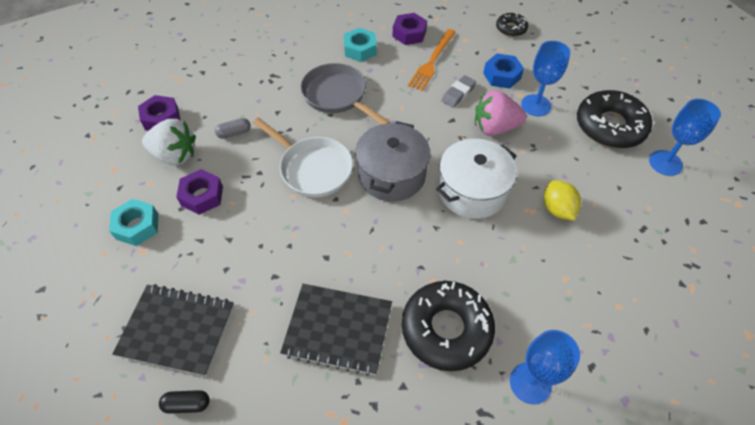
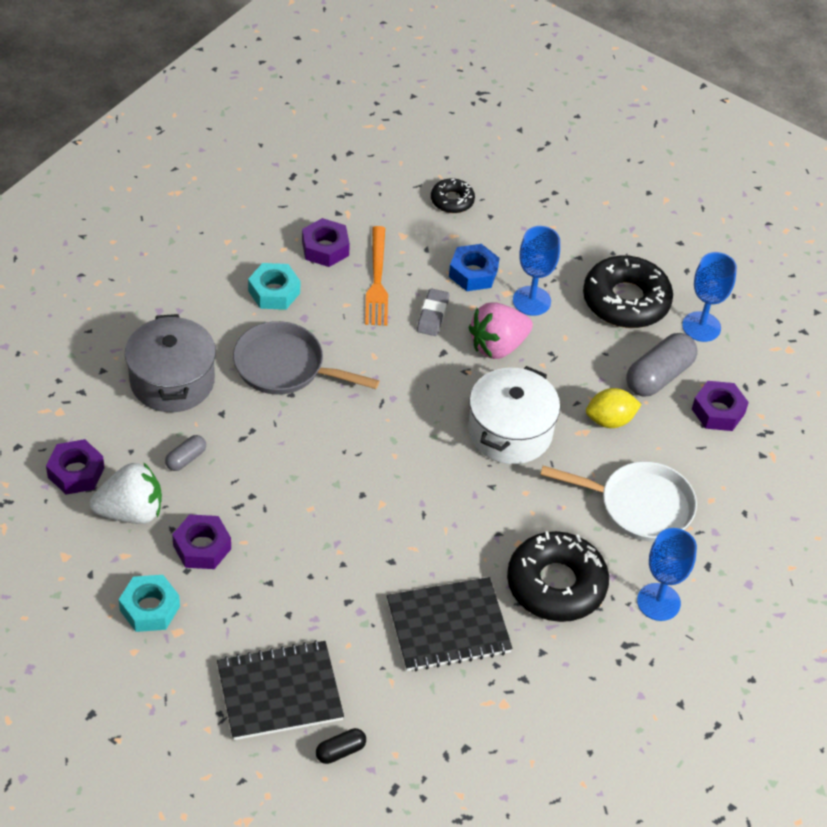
camera: 30 degrees left, 5 degrees down
white pan [253,118,353,197] -> white pan moved to [540,461,697,542]
grey pot [355,121,430,201] -> grey pot moved to [125,314,216,412]
yellow lemon [544,180,581,221] -> yellow lemon turned 60 degrees counterclockwise [586,388,642,428]
none -> grey capsule [626,333,698,397]
none -> purple nut [692,381,749,431]

